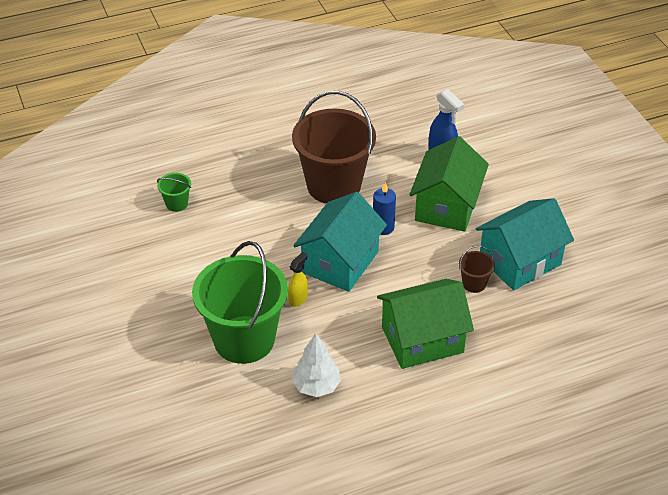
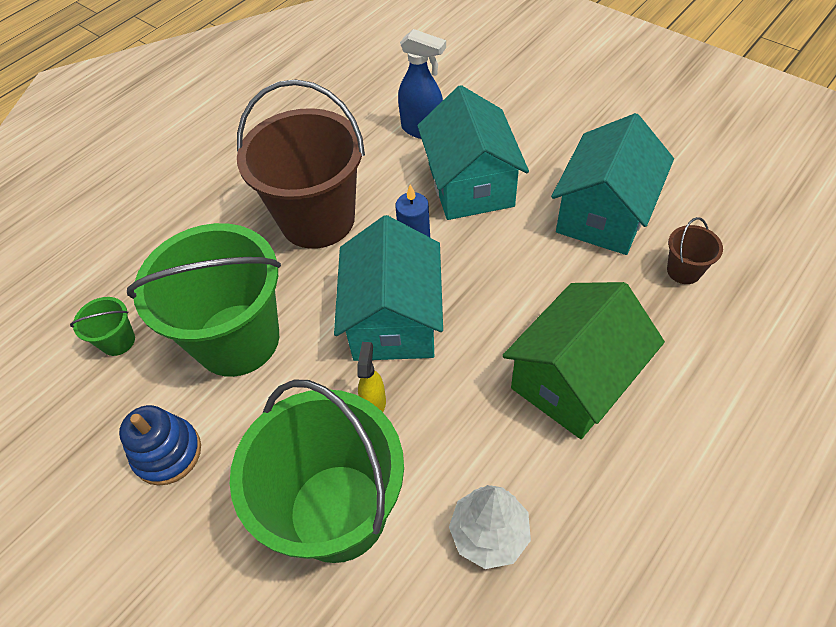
camera: 25 degrees left, 10 degrees up
green house [409,136,489,232] -> turquoise house [417,85,529,220]
brown bucket [459,245,495,293] -> brown bucket moved to [667,217,723,284]
none -> blue stacking toy [119,405,201,486]
none -> green bucket [127,223,281,377]

